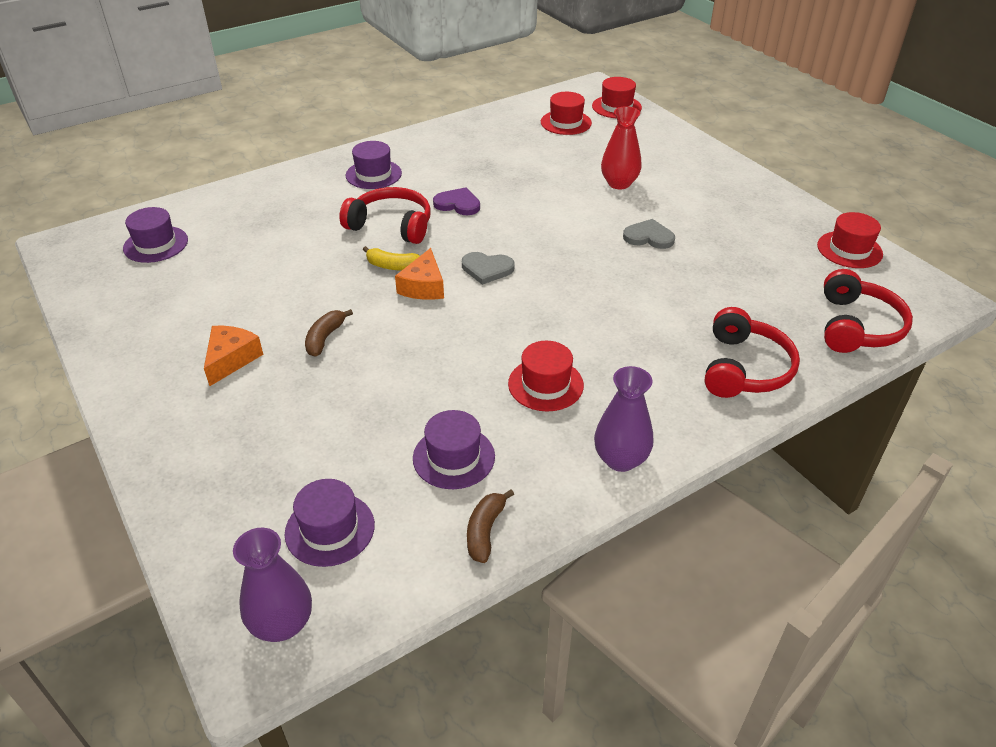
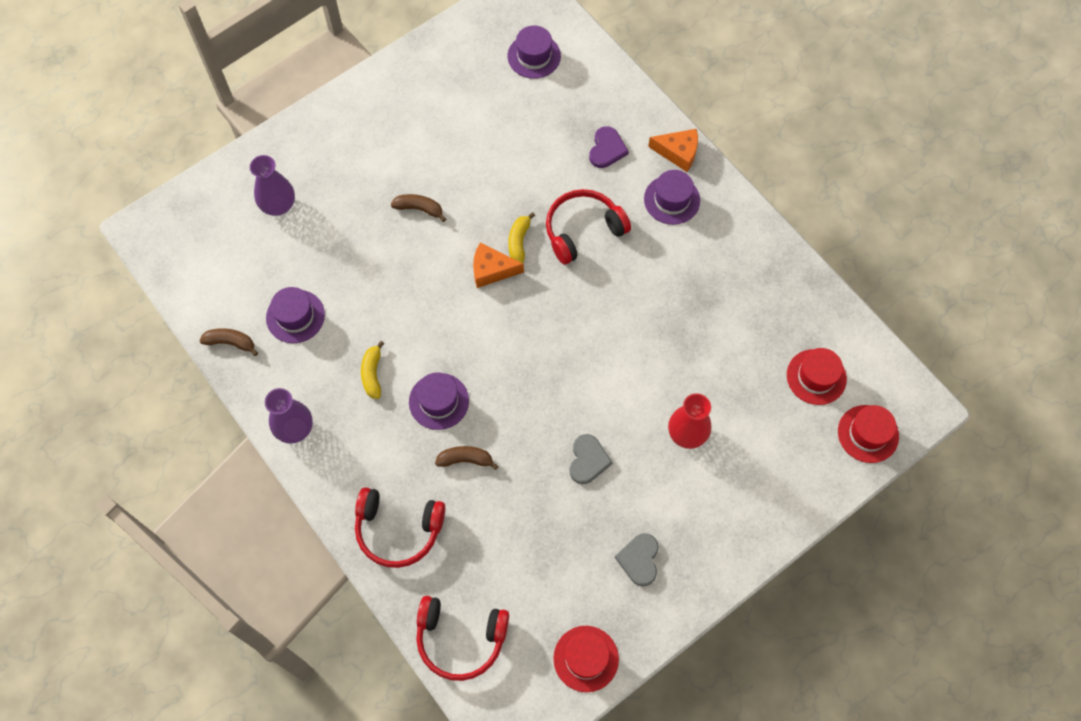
camera: 85 degrees right, 25 degrees up
orange cheese [204,326,263,386] -> orange cheese moved to [648,129,698,172]
purple vase [233,528,312,642] -> purple vase moved to [250,155,295,216]
purple hat [285,479,375,567] -> purple hat moved to [409,372,469,430]
red headphones [339,187,431,244] -> red headphones turned 135 degrees counterclockwise [546,189,631,265]
purple heart [433,187,480,215] -> purple heart moved to [589,126,629,168]
grey heart [462,252,514,285] -> grey heart moved to [615,533,659,586]
red hat [508,341,584,411] -> yellow banana [361,341,384,399]
none -> brown banana [435,446,499,470]

